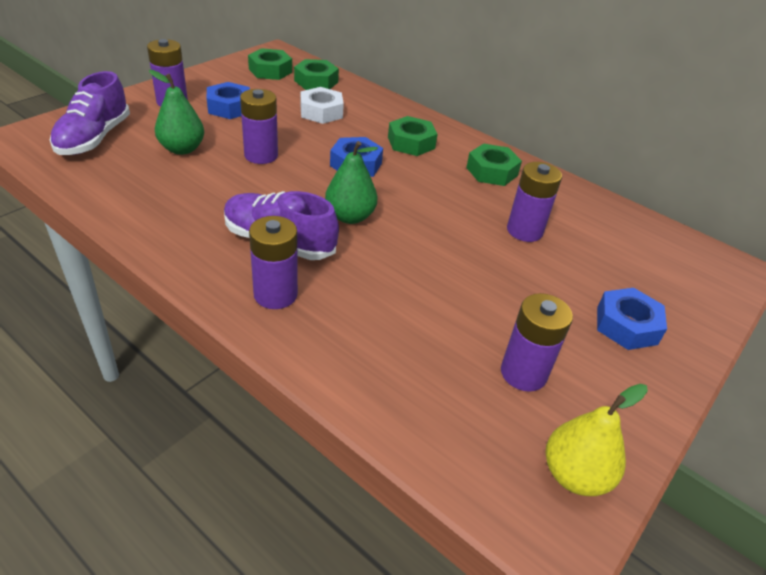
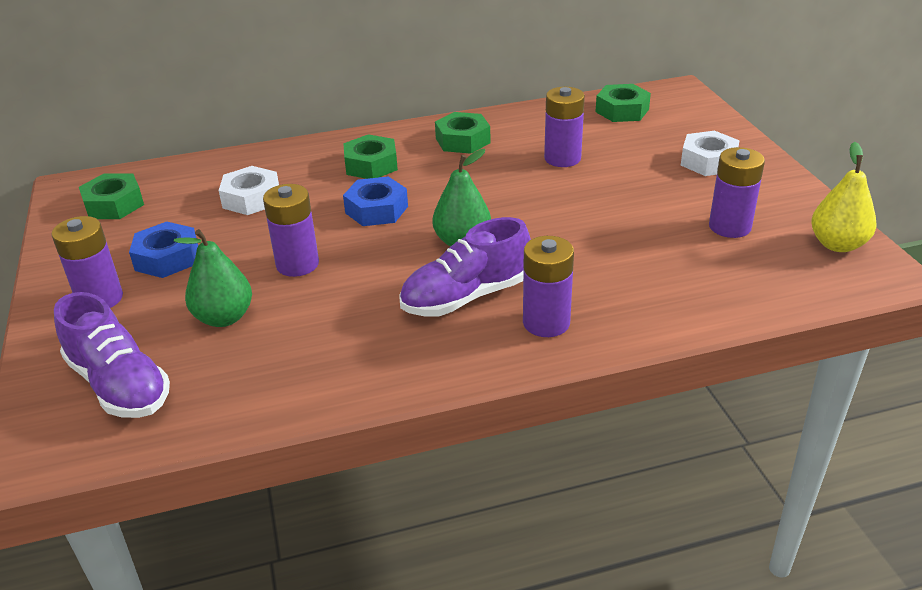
camera: 50 degrees left, 5 degrees down
green nut [294,59,339,90] -> green nut moved to [596,84,651,122]
blue nut [597,288,667,350] -> white nut [681,131,740,176]

